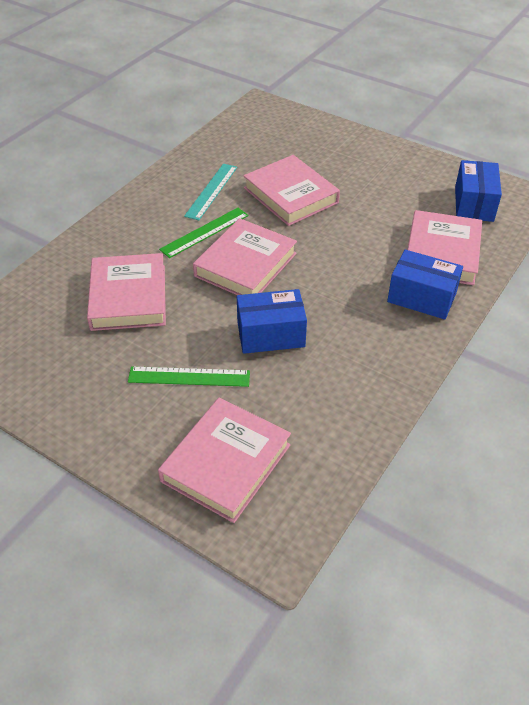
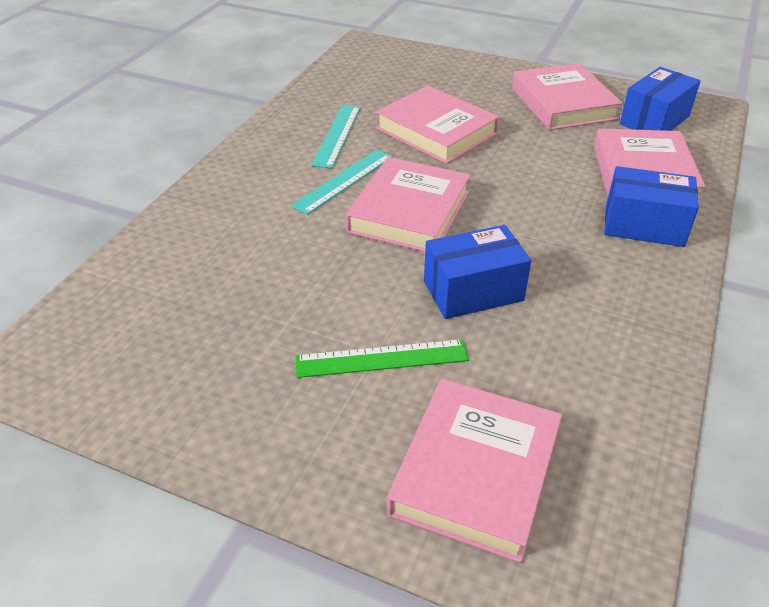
camera: 10 degrees left, 5 degrees down
pink book [87,253,166,331] -> pink book moved to [512,63,622,130]
green ruler [159,208,249,258] -> turquoise ruler [291,149,393,215]
blue box [455,160,502,222] -> blue box turned 45 degrees clockwise [620,67,701,131]

